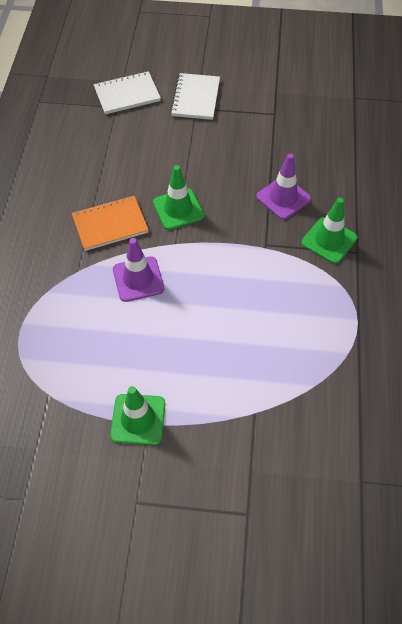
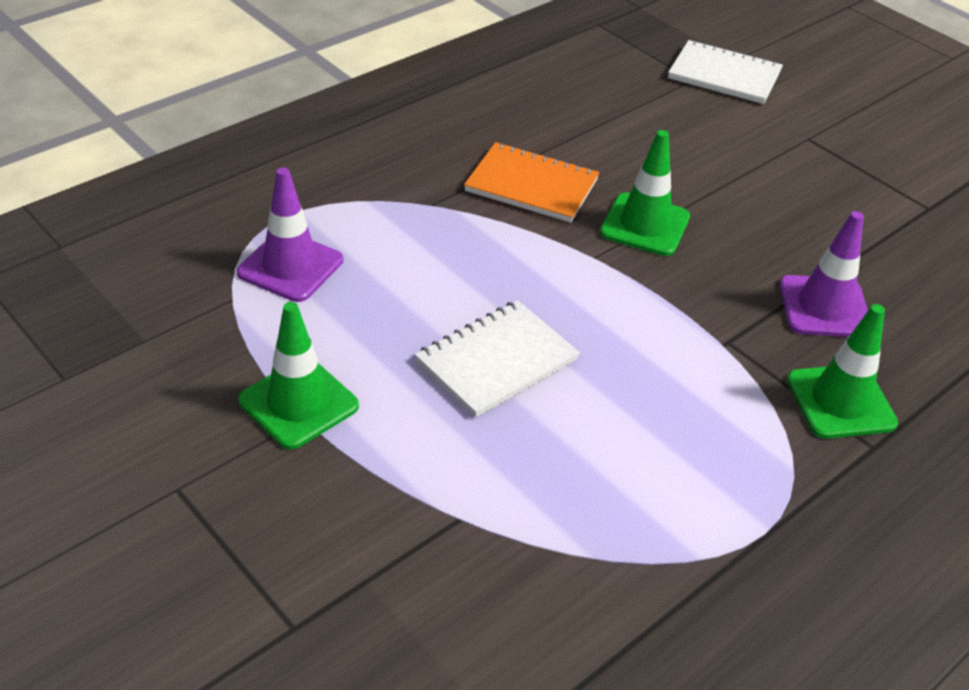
camera: 40 degrees right, 15 degrees down
purple traffic cone [113,238,164,302] -> purple traffic cone moved to [237,168,343,302]
white notebook [170,73,220,120] -> white notebook moved to [415,300,580,418]

